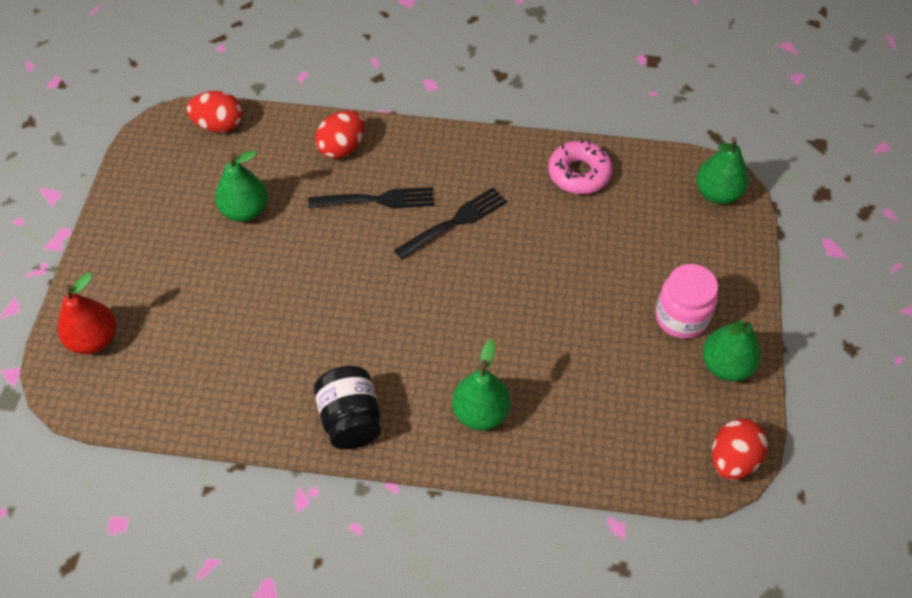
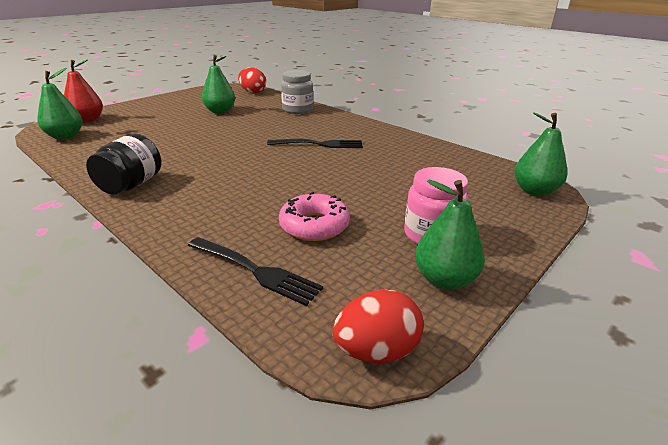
camera: 35 degrees right, 25 degrees down
black fork [308,187,434,208] -> black fork moved to [188,237,323,306]
red egg [315,110,364,159] -> grey jar [281,70,313,114]
green pear [452,339,511,430] -> green pear moved to [38,68,82,140]
pink donut [548,139,613,194] -> pink donut moved to [279,192,350,241]

